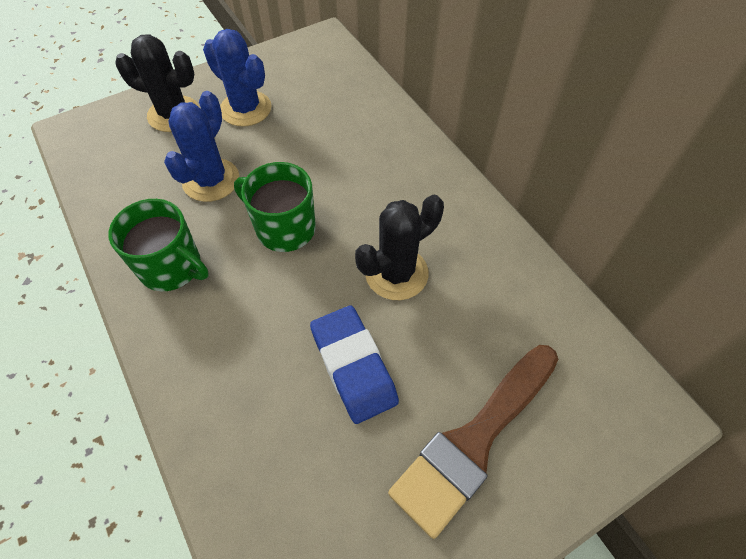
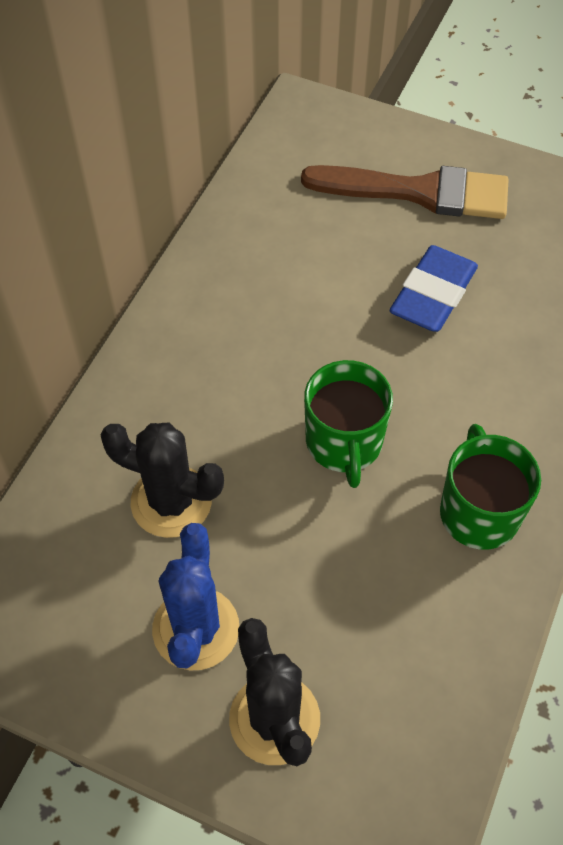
camera: 125 degrees left, 0 degrees up
blue cactus [164,91,239,202] -> none
black cactus [355,194,444,300] -> black cactus moved to [100,423,224,538]

